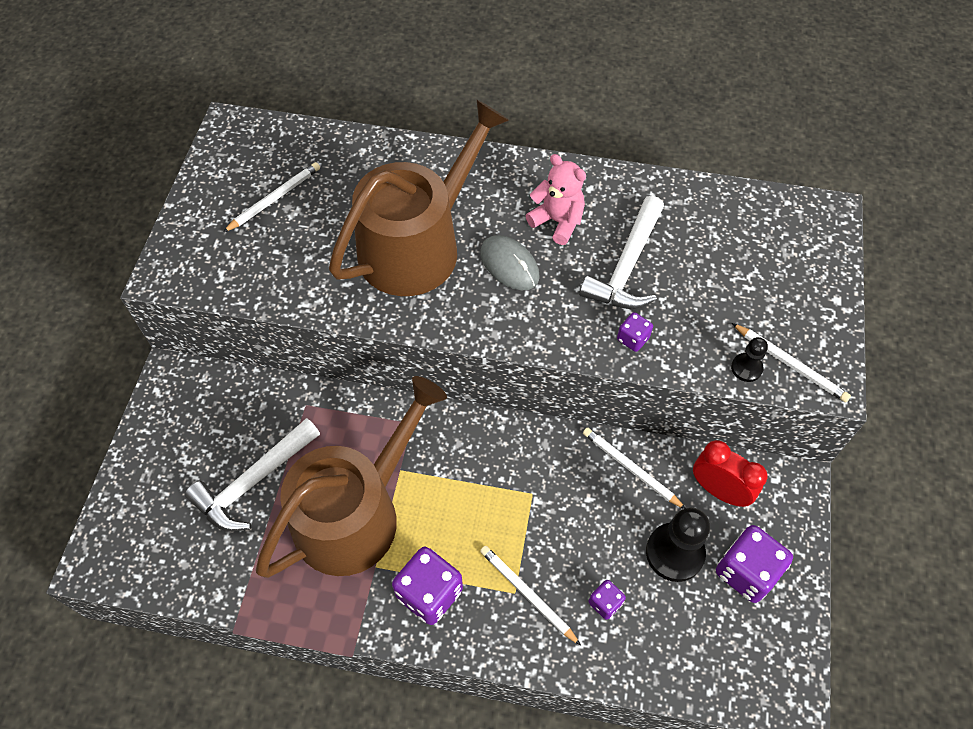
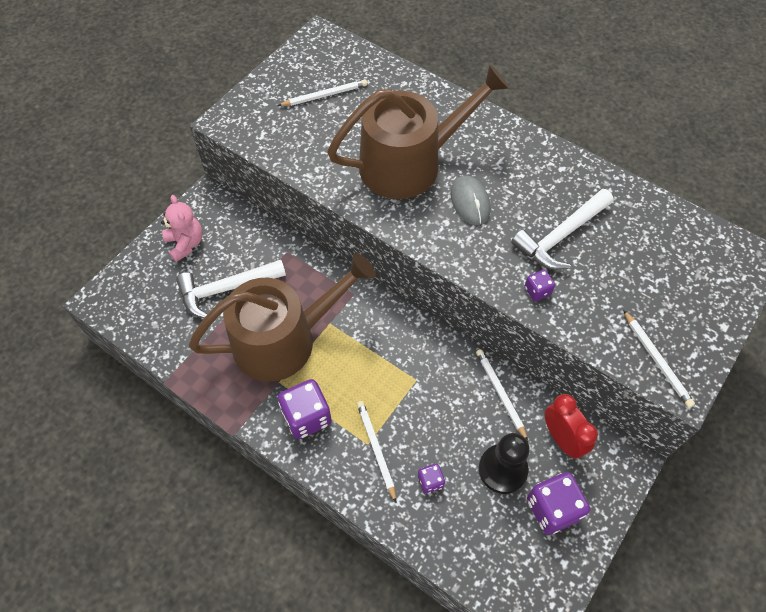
camera: 25 degrees right, 0 degrees up
pink teddy bear [526,154,586,245] -> pink teddy bear moved to [161,195,203,262]
black pawn [731,337,768,382] -> none

